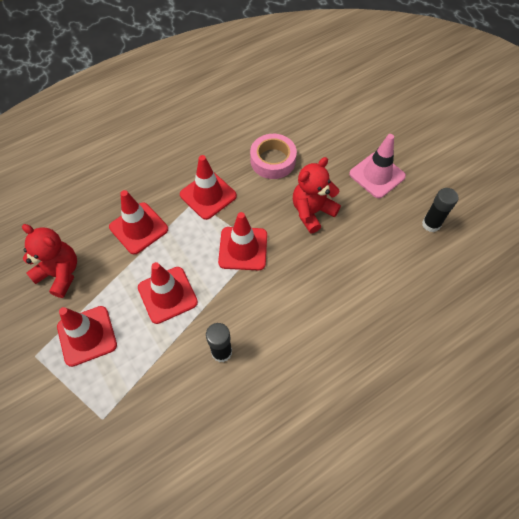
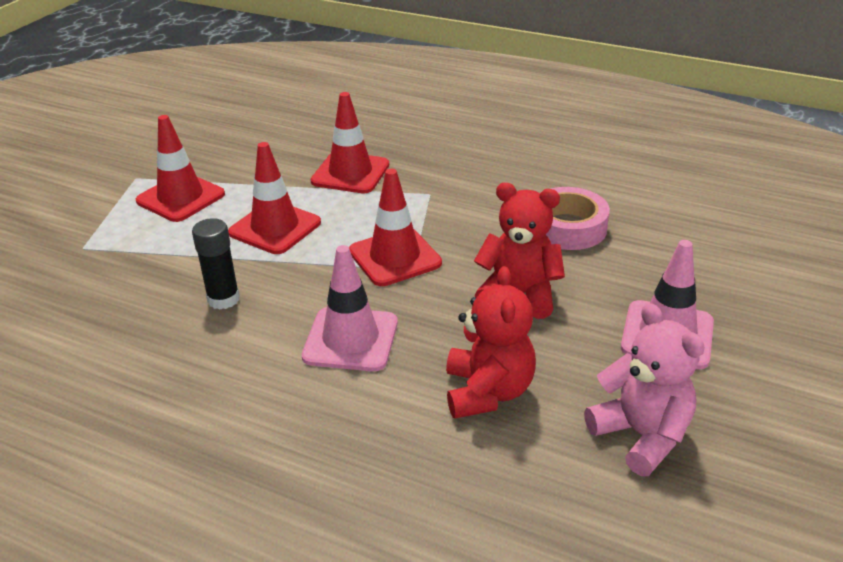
camera: 60 degrees right, 25 degrees down
red teddy bear [22,224,77,298] -> red teddy bear moved to [446,266,536,419]
red traffic cone [180,155,237,220] -> none
black glue stick [422,188,458,232] -> pink teddy bear [584,303,705,476]
none -> pink traffic cone [302,245,398,371]

